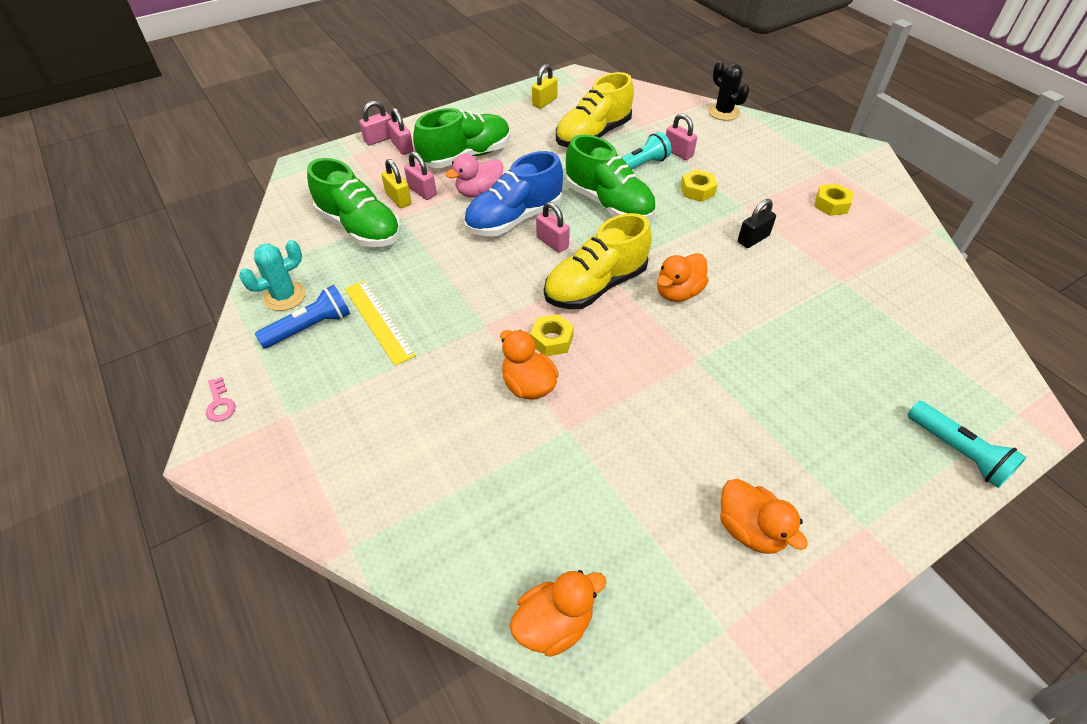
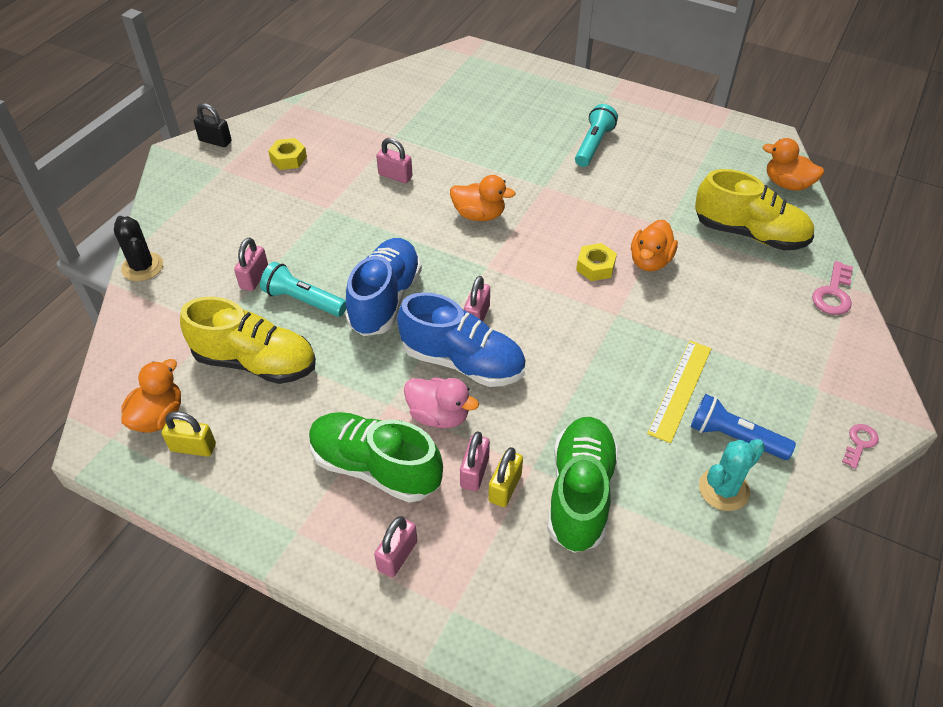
camera: 120 degrees left, 0 degrees up
turquoise cactus [239,240,306,311] -> turquoise cactus turned 60 degrees counterclockwise [699,439,765,511]
pink padlock [359,101,392,146] -> pink padlock moved to [376,138,412,183]
yellow shoe [544,213,652,309] -> yellow shoe moved to [695,169,814,250]
green shoe [566,134,656,220] -> blue shoe [346,238,422,336]
yellow nut [680,169,718,202] -> none
black cactus [708,61,750,121] -> black cactus turned 60 degrees counterclockwise [114,216,163,281]
orange duck [720,479,808,554] -> orange duck moved to [121,359,181,432]
black padlock [738,199,776,248] -> black padlock moved to [194,103,232,147]
turquoise flashlight [908,401,1027,488] -> turquoise flashlight moved to [575,104,618,167]
none -> pink key [812,261,853,315]

